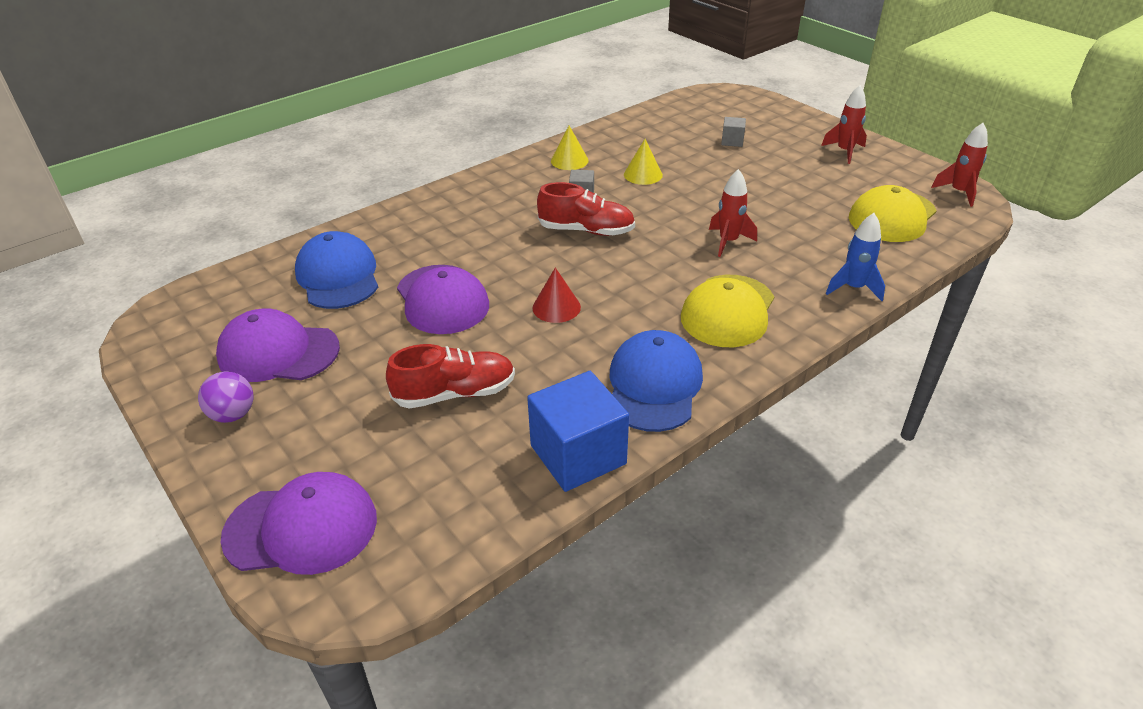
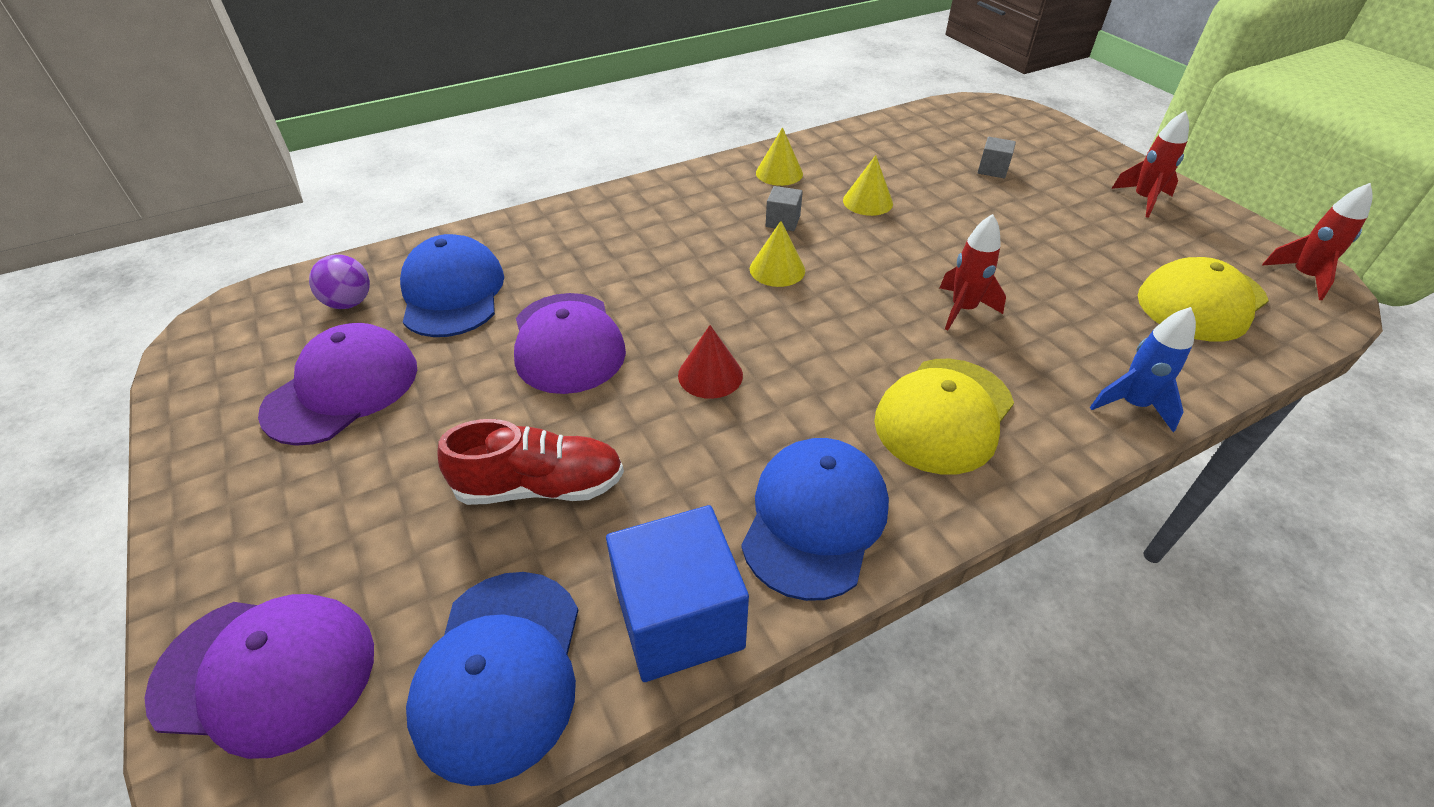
camera: 10 degrees right, 5 degrees up
purple ball [198,371,253,423] -> purple ball moved to [309,254,370,309]
purple cap [216,309,340,382] -> purple cap turned 105 degrees clockwise [258,323,417,446]
red shoe [537,182,635,236] -> yellow cone [750,221,805,287]
none -> blue cap [406,572,578,786]

